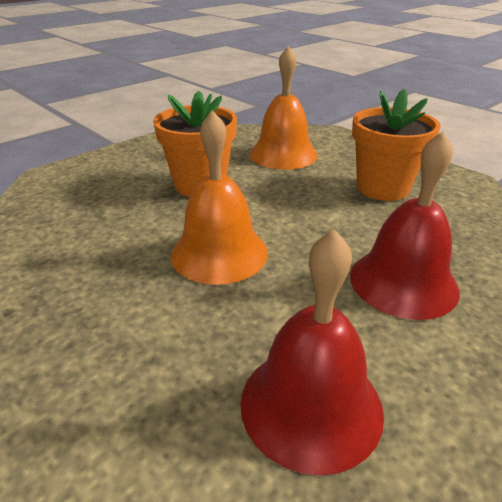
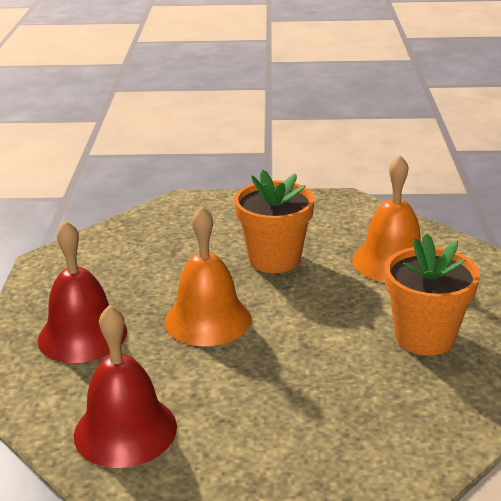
camera: 45 degrees right, 5 degrees down
red bell [350,131,460,320] -> red bell moved to [38,220,127,363]

